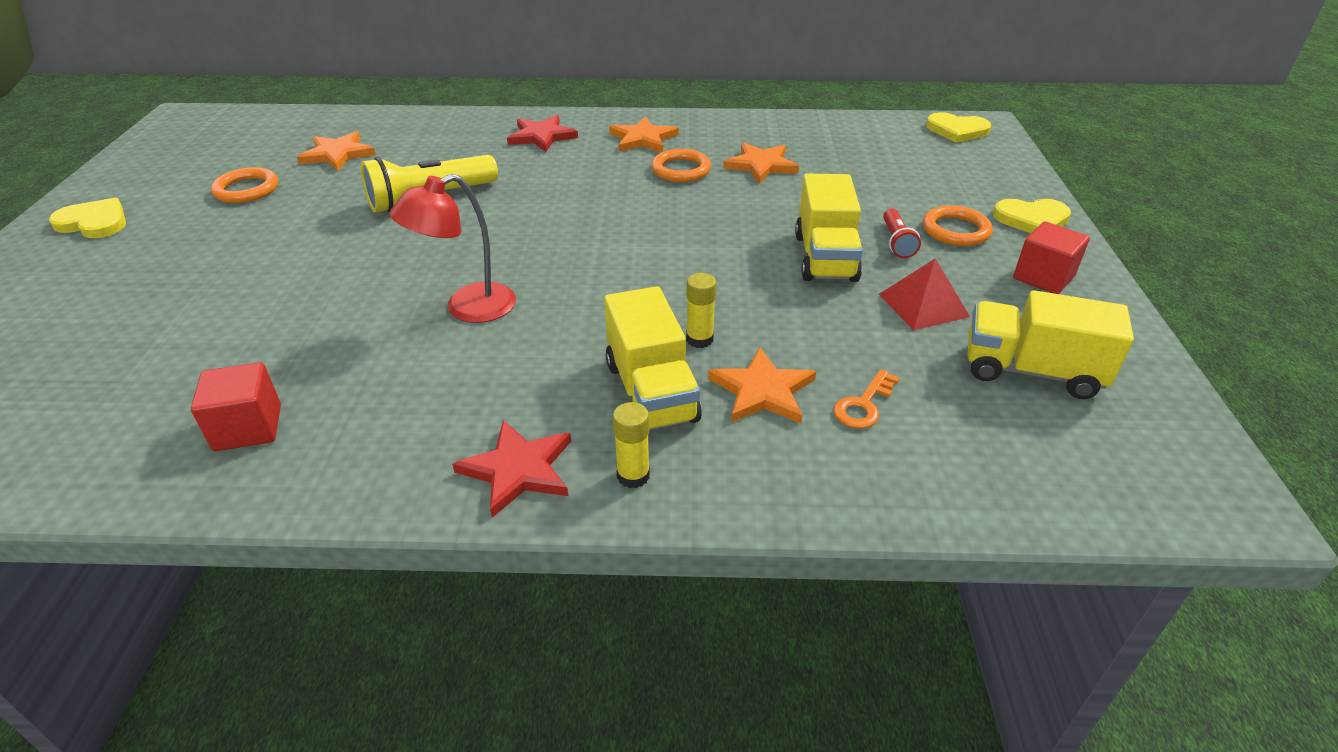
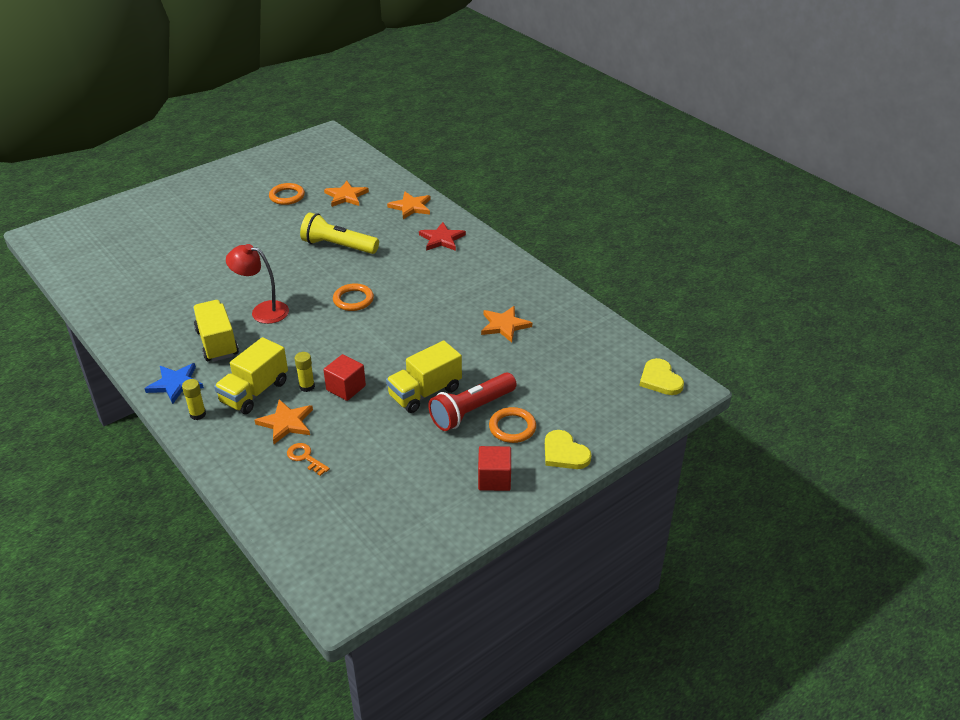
camera: 50 degrees right, 0 degrees up
yellow heart [49,198,126,238] -> none
red cube [191,362,281,451] -> red cube moved to [324,354,366,401]
red star [452,420,571,518] -> blue star [144,363,204,404]
orange star [609,116,679,152] -> orange star moved to [387,192,431,219]
orange ring [651,149,711,182] -> orange ring moved to [333,283,374,311]
orange key [834,369,900,429] -> orange key turned 45 degrees clockwise [287,443,330,476]
red pyramid [879,258,970,331] -> none
red flashlight [883,209,921,258] -> red flashlight [428,373,517,431], size x1.91
yellow truck [968,290,1134,399] -> yellow truck moved to [193,300,239,361]

